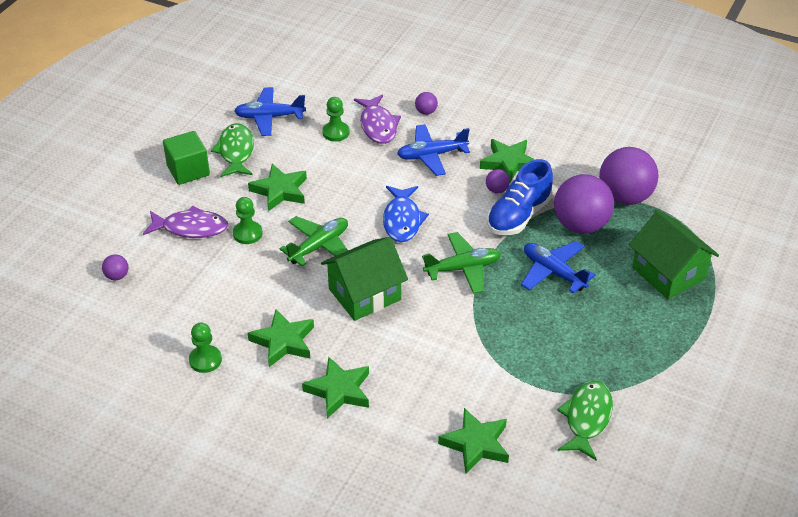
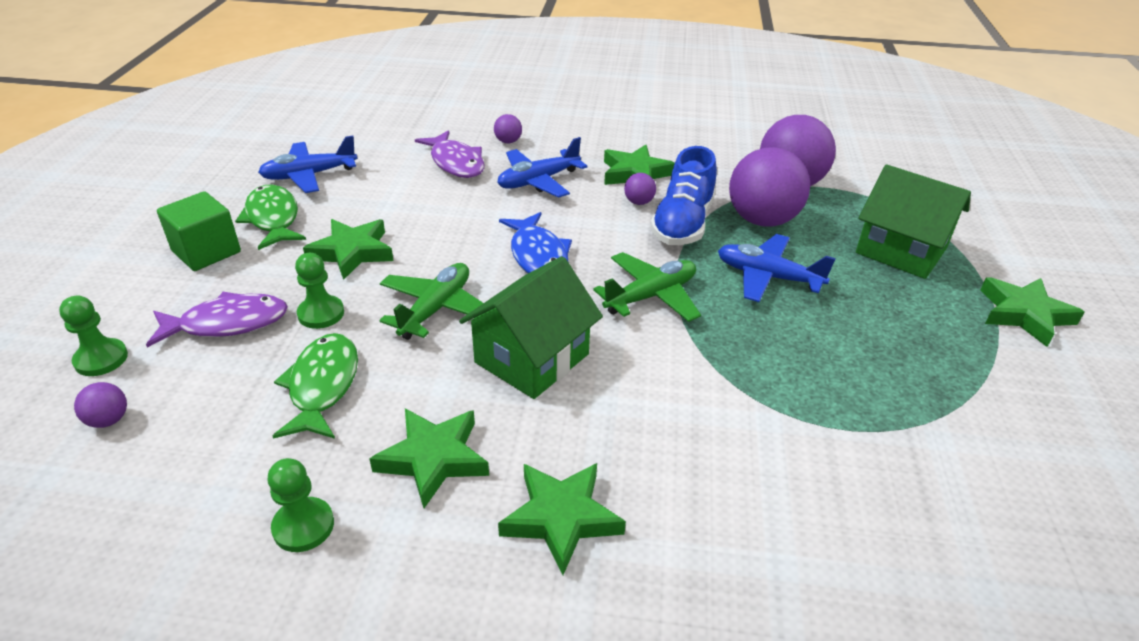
camera: 20 degrees left, 5 degrees down
green pawn [322,97,349,142] -> green pawn moved to [59,296,128,376]
green star [438,408,509,474] -> green star moved to [980,277,1085,347]
green fish [557,381,613,461] -> green fish moved to [273,333,358,439]

